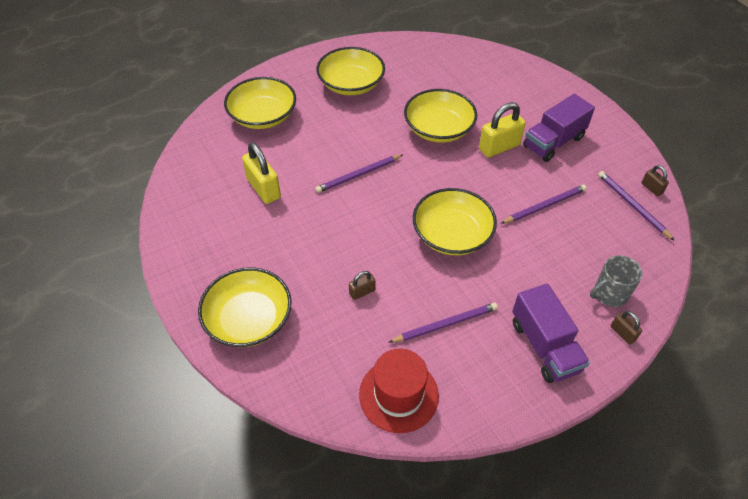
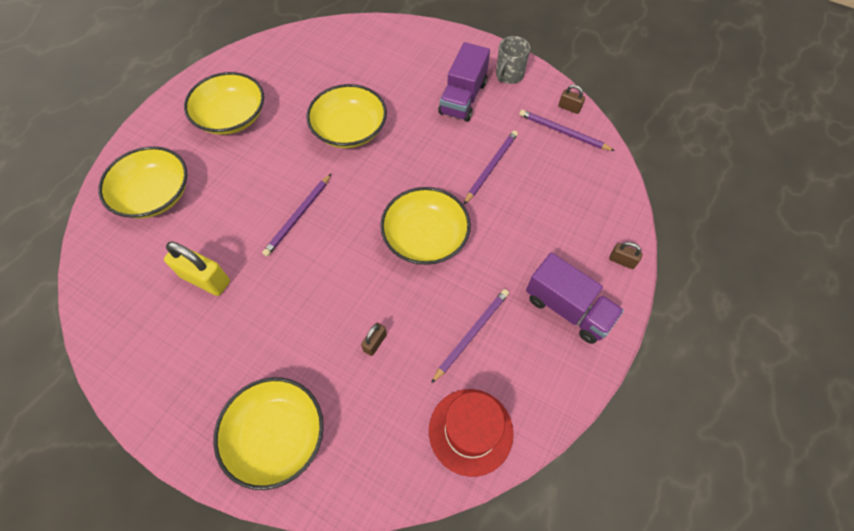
camera: 30 degrees left, 10 degrees up
yellow padlock [479,102,526,158] -> none
grey mug [590,255,643,307] -> grey mug moved to [496,36,530,84]

